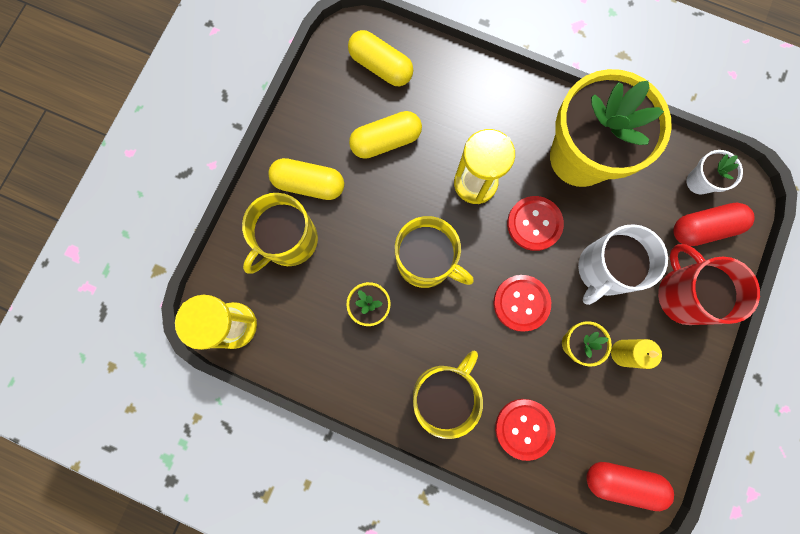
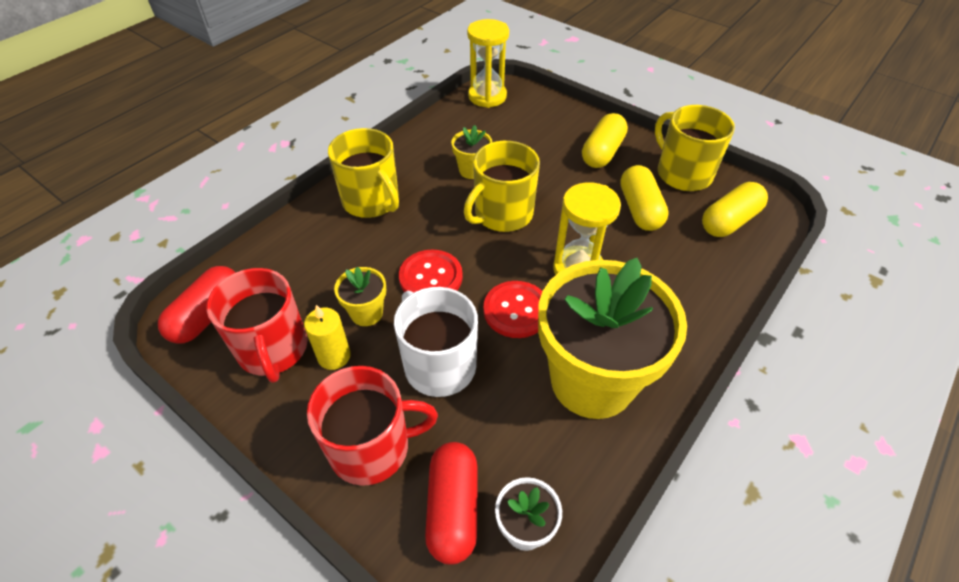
camera: 105 degrees right, 30 degrees down
yellow mug [242,193,318,273] -> yellow mug moved to [655,105,735,191]
red button [495,399,556,461] -> none
none -> red mug [206,268,308,383]

